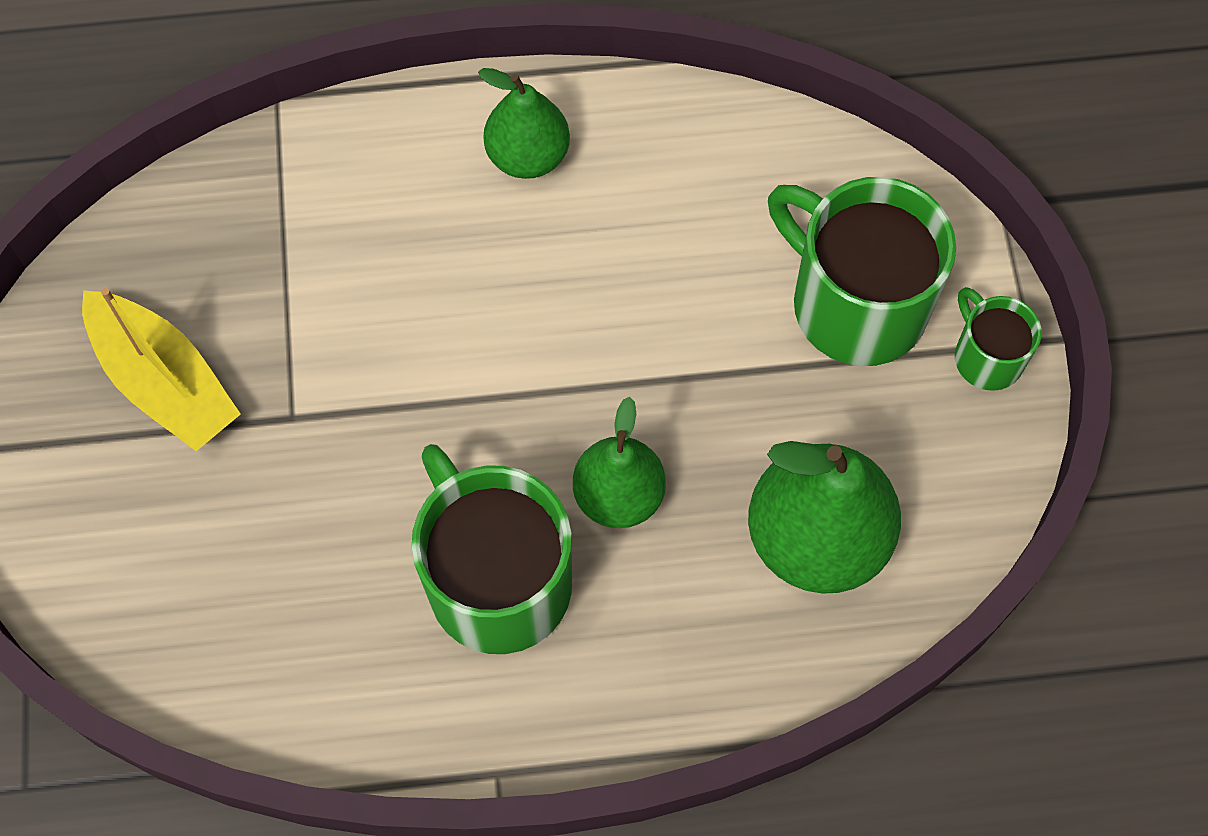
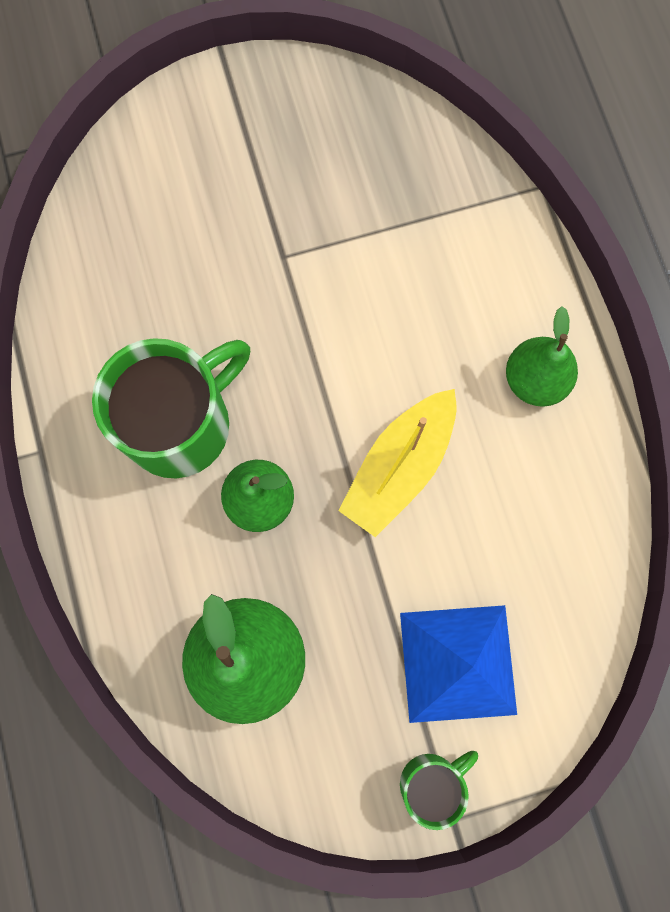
camera: 80 degrees right, 10 degrees up
yellow boat [82,288,241,451] -> yellow boat moved to [338,389,457,537]
green mug [768,177,956,366] -> blue pyramid [400,605,517,723]

